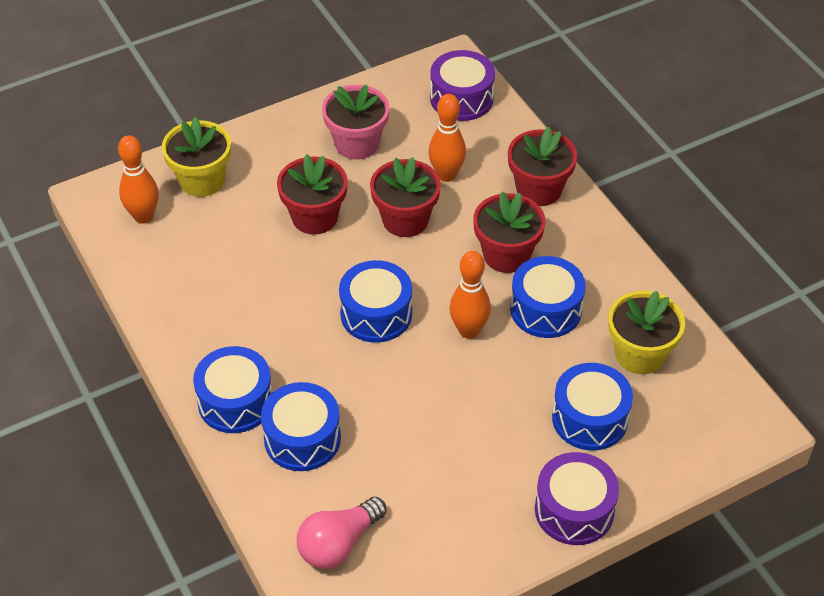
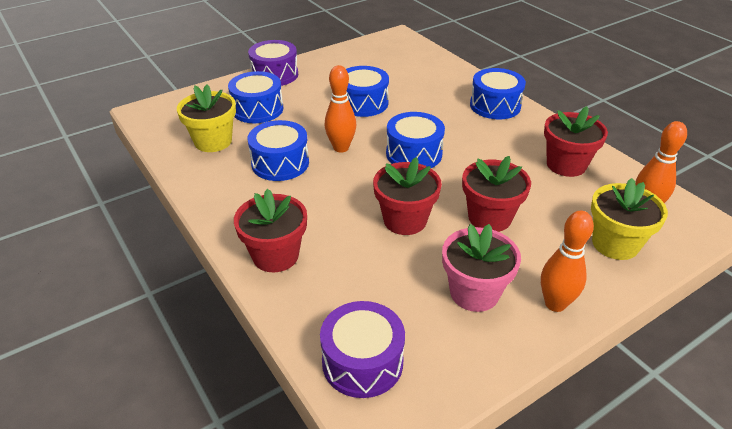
camera: 175 degrees right, 10 degrees down
blue drum [261,382,341,471] -> blue drum moved to [346,66,389,117]
pink light bulb [297,497,386,569] -> none
orange bowling pin [428,94,466,182] -> orange bowling pin moved to [541,211,594,312]
red flower pot [473,192,545,273] -> red flower pot moved to [544,106,608,177]

